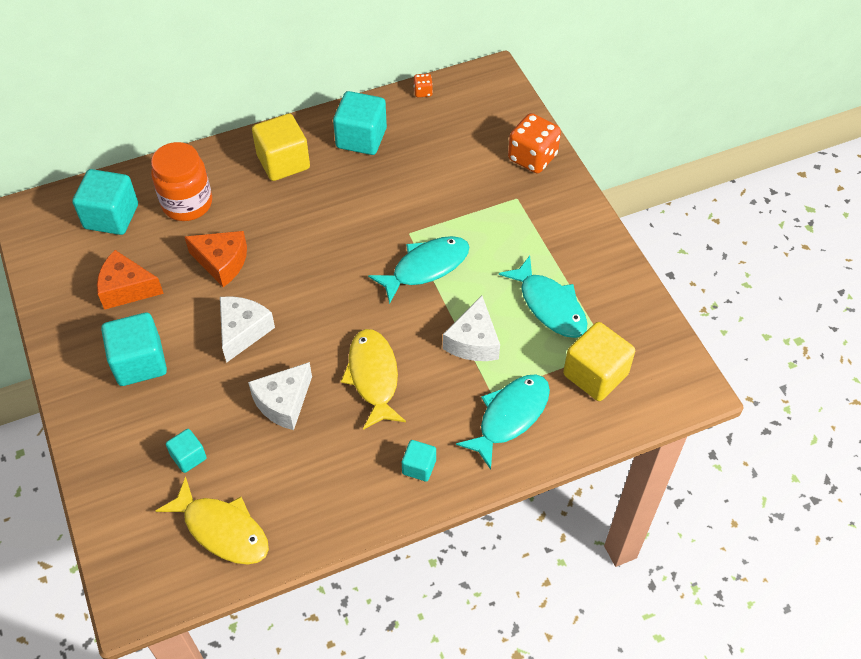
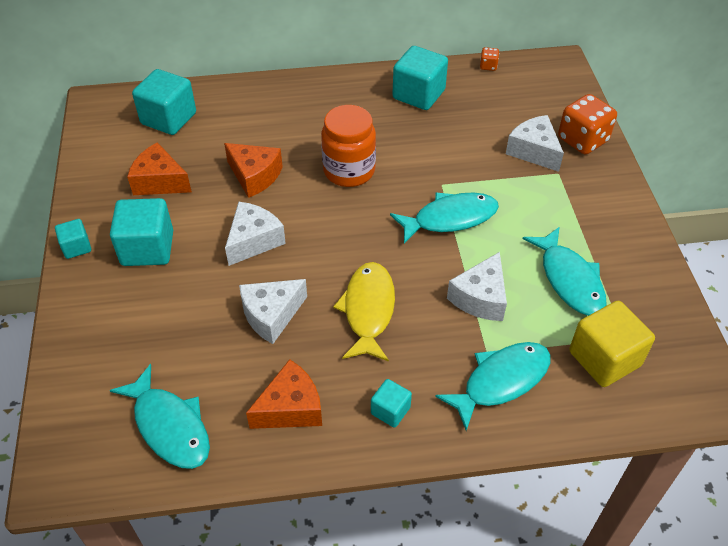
camera: 15 degrees right, 5 degrees down
orange jar [151,142,212,221] -> orange jar moved to [321,105,376,187]
yellow fish [156,476,269,564] -> turquoise fish [110,364,210,469]
turquoise cube [166,429,207,473] -> turquoise cube moved to [55,219,91,259]
yellow cube [252,113,310,181] -> none
none -> orange cheese [246,359,322,429]
none -> white cheese [506,115,564,172]

